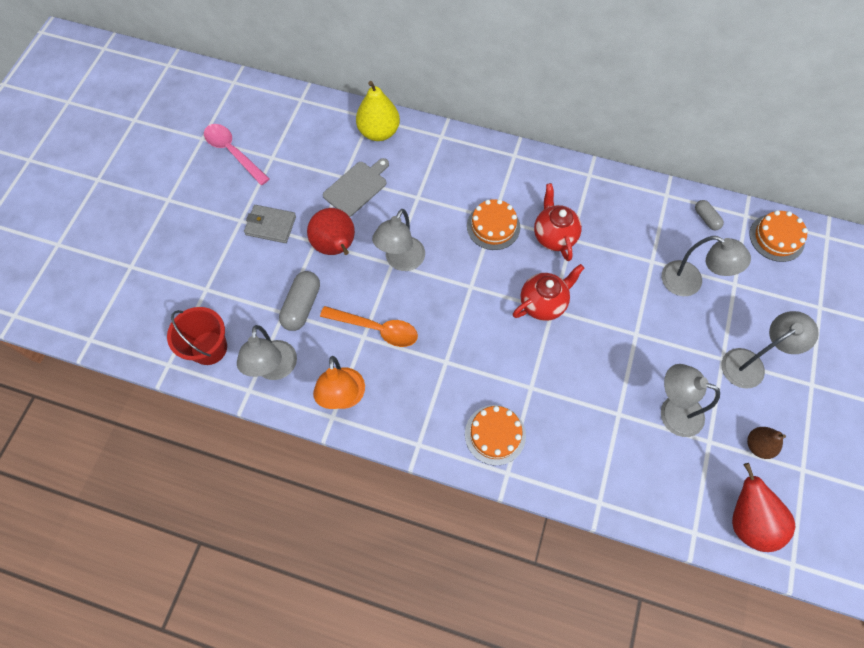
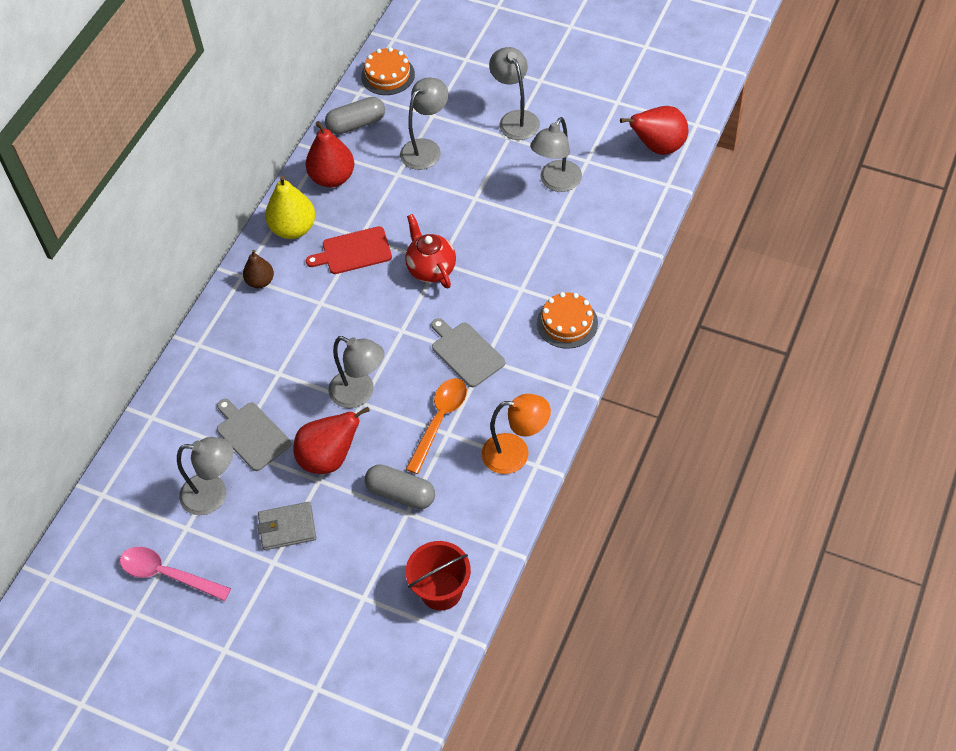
camera: 80 degrees left, 10 degrees down
pink spoon [204,124,270,185] -> pink spoon turned 60 degrees clockwise [120,547,231,601]
grey lamp [237,325,297,380] -> grey lamp moved to [177,437,233,515]
grey wallet [244,205,296,243] -> grey wallet turned 60 degrees clockwise [257,502,316,550]
yellow pear [356,81,400,141] -> yellow pear moved to [265,175,315,239]
orange cake [467,199,520,250] -> none
red teapot [534,183,582,261] -> red cutting board [306,226,392,274]
grey capsule [695,200,724,230] -> grey capsule [325,97,385,134], size x1.71
brown pear [747,427,786,459] -> brown pear moved to [243,250,274,288]
none -> red pear [306,121,354,187]
none -> grey cutting board [431,318,505,387]

